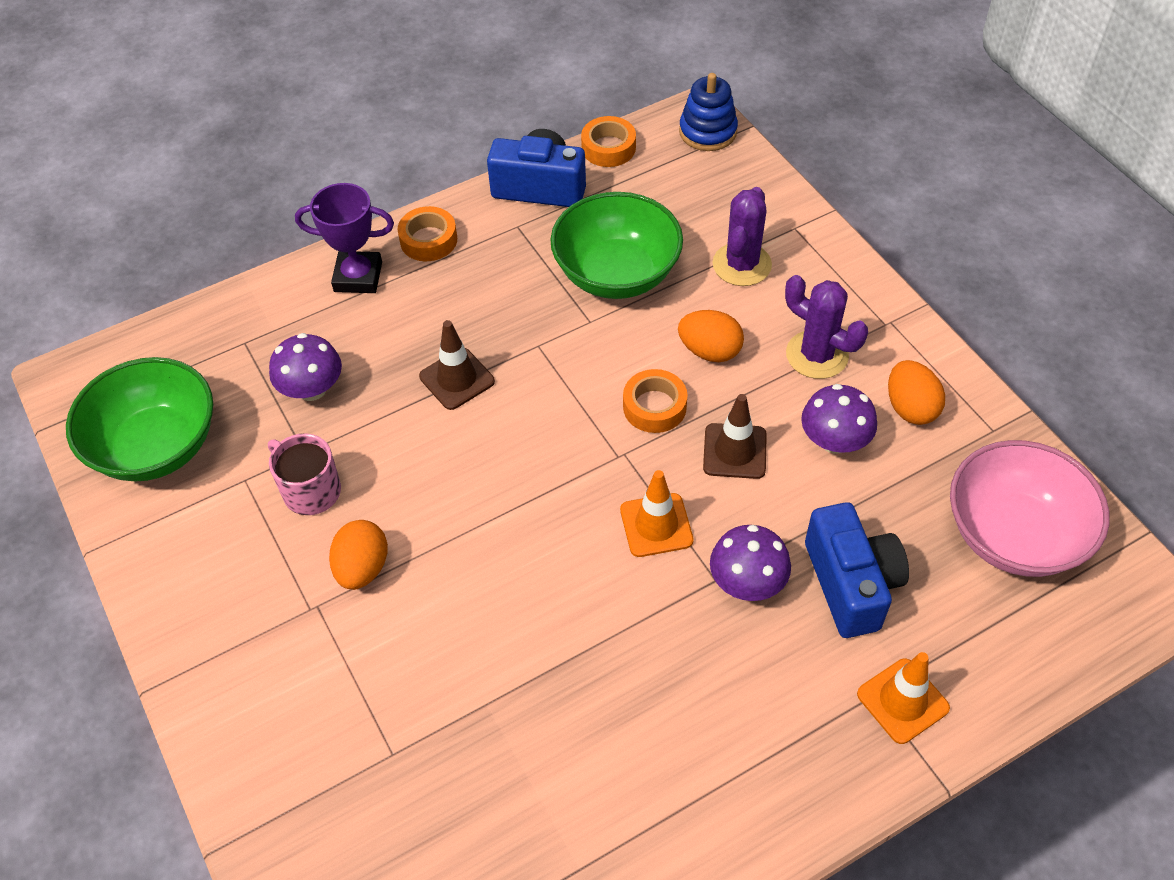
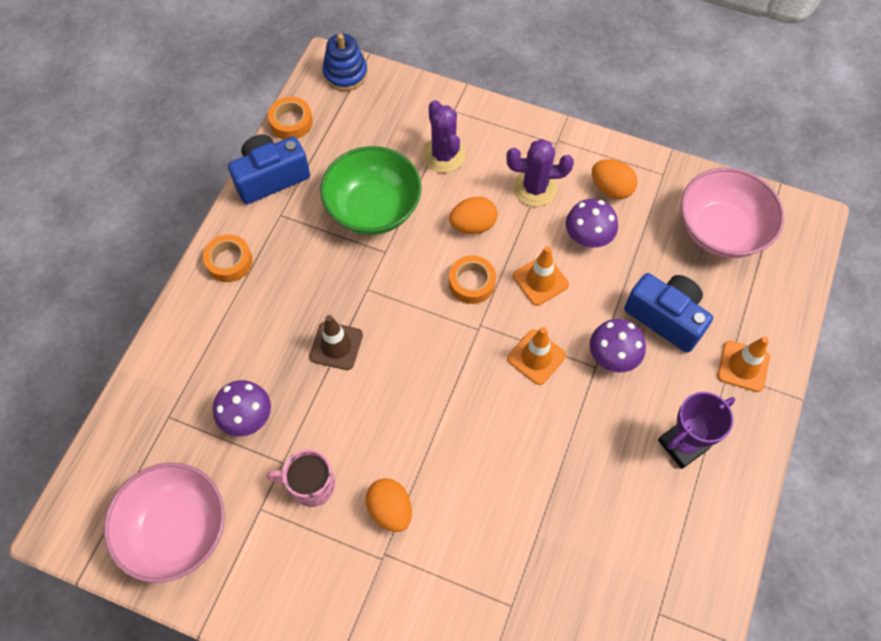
camera: 40 degrees left, 10 degrees up
green bowl [66,357,213,481] -> pink bowl [104,463,225,583]
purple trophy [295,183,394,293] -> purple trophy moved to [658,392,735,469]
brown traffic cone [703,394,767,479] -> orange traffic cone [513,246,569,306]

